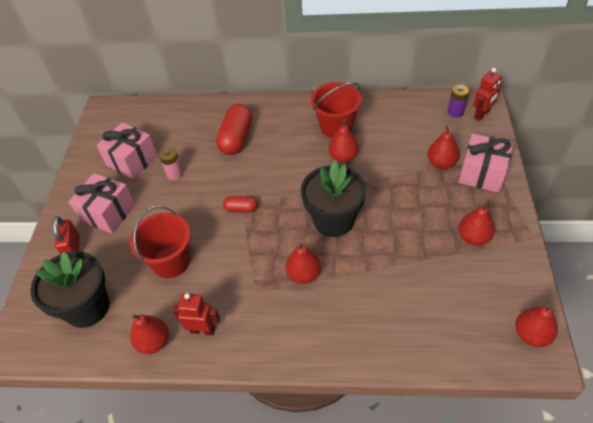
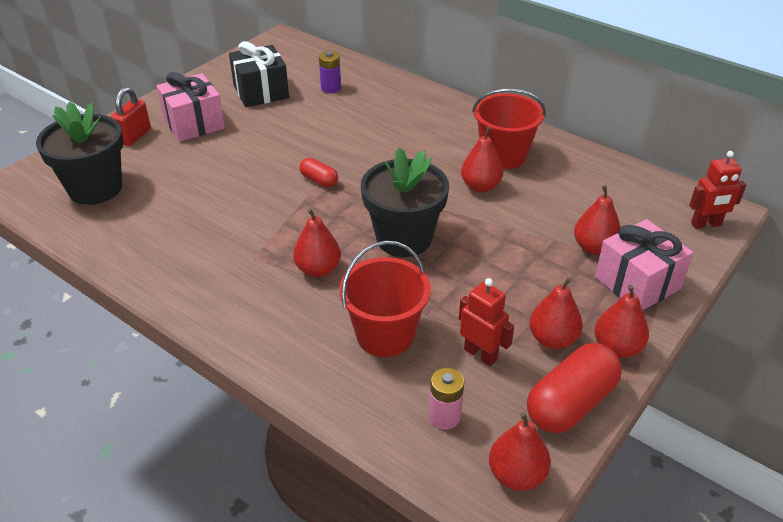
camera: 30 degrees right, 10 degrees down
pink gift [96,122,158,179] -> black gift [229,41,289,107]
red bucket [130,205,191,278] -> red bucket moved to [339,241,431,357]
red pear [130,314,169,354] -> red pear moved to [594,285,649,358]
pink battery [159,147,183,180] -> pink battery moved to [429,368,464,430]
red robot [173,293,220,335] -> red robot moved to [459,278,514,366]
red capsule [216,104,253,155] -> red capsule moved to [527,343,622,433]
purple battery [448,84,469,118] -> purple battery moved to [319,51,341,93]

